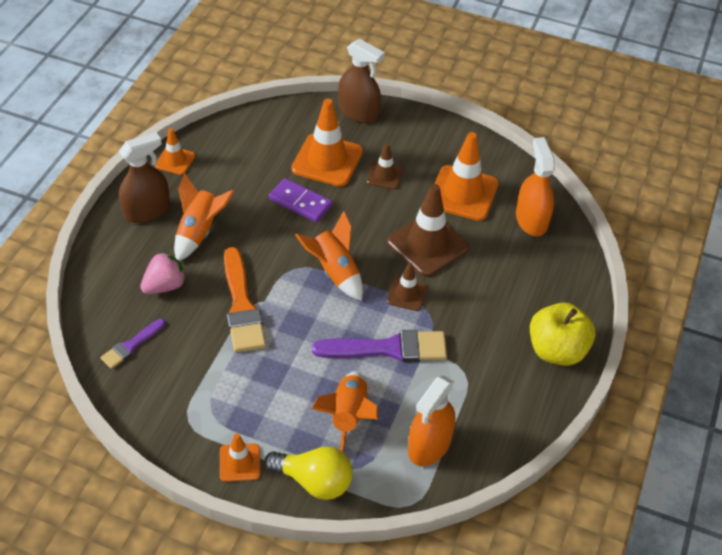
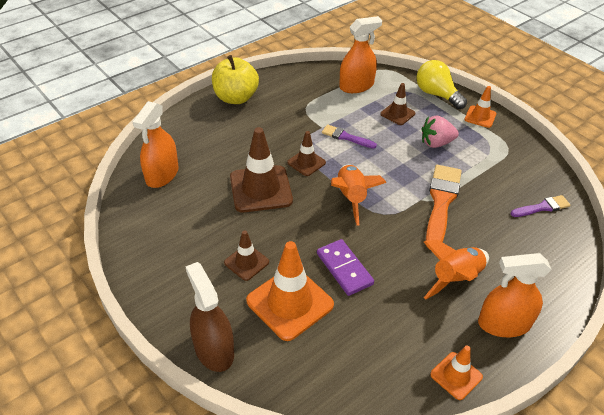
camera: 150 degrees left, 5 degrees down
brown spray bottle [119,132,170,223] -> orange spray bottle [478,253,552,337]
pink strawberry [140,251,186,294] -> pink strawberry moved to [421,115,459,148]
orange rocket [311,371,378,452] -> brown traffic cone [380,83,415,125]
purple brush [312,330,447,362] -> purple brush [322,124,377,148], size x0.55
orange traffic cone [435,132,499,221] -> none

